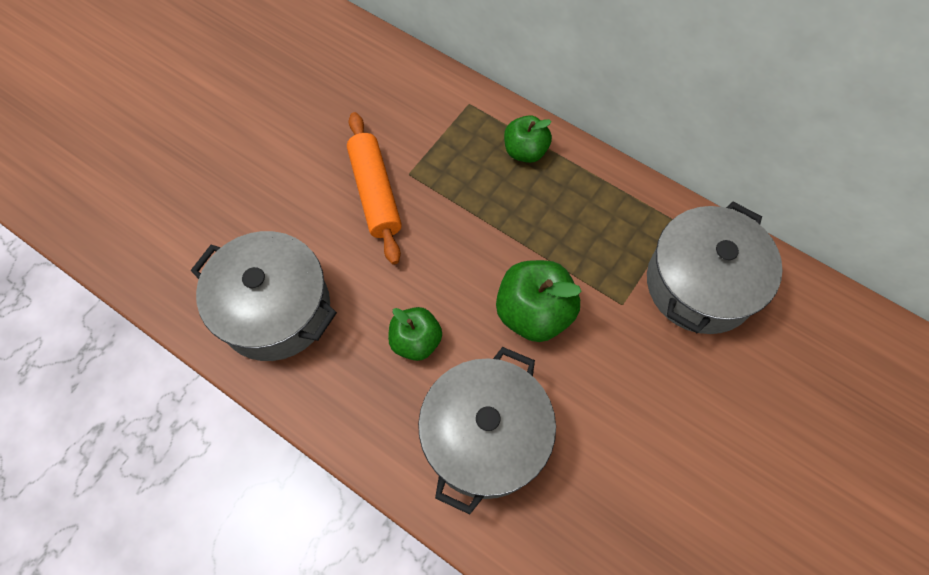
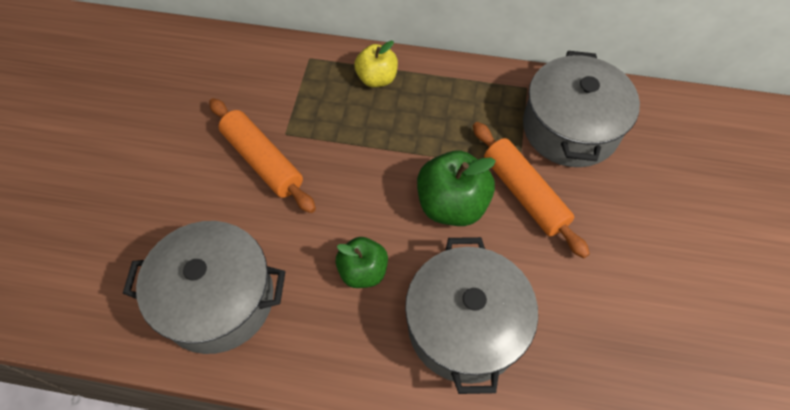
camera: 25 degrees left, 5 degrees down
green apple [504,115,552,163] -> yellow apple [354,41,398,87]
none -> orange rolling pin [473,122,590,258]

